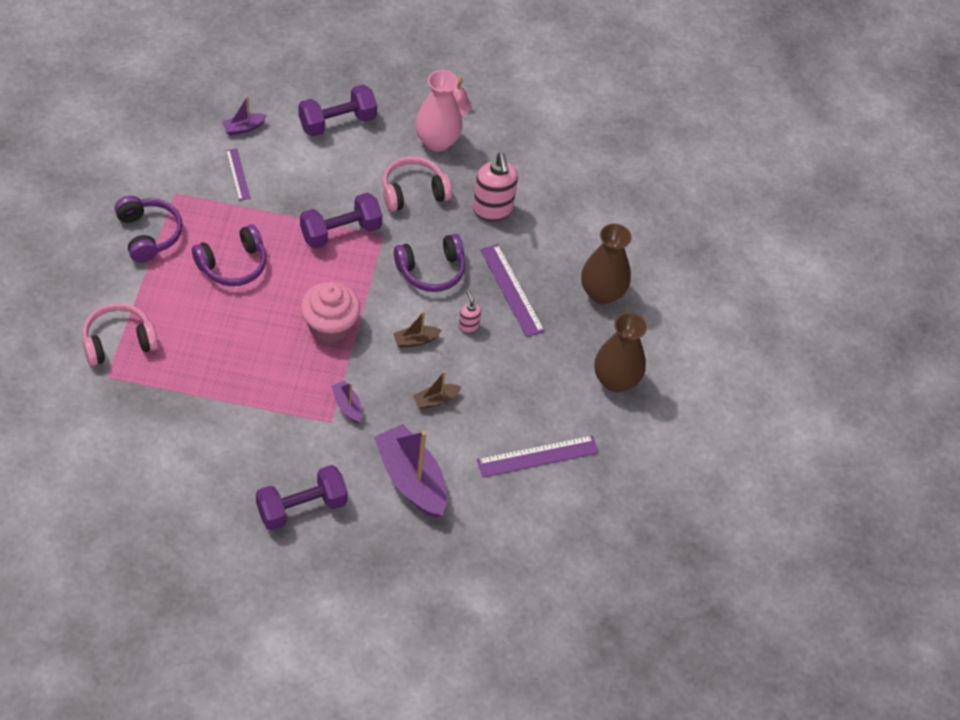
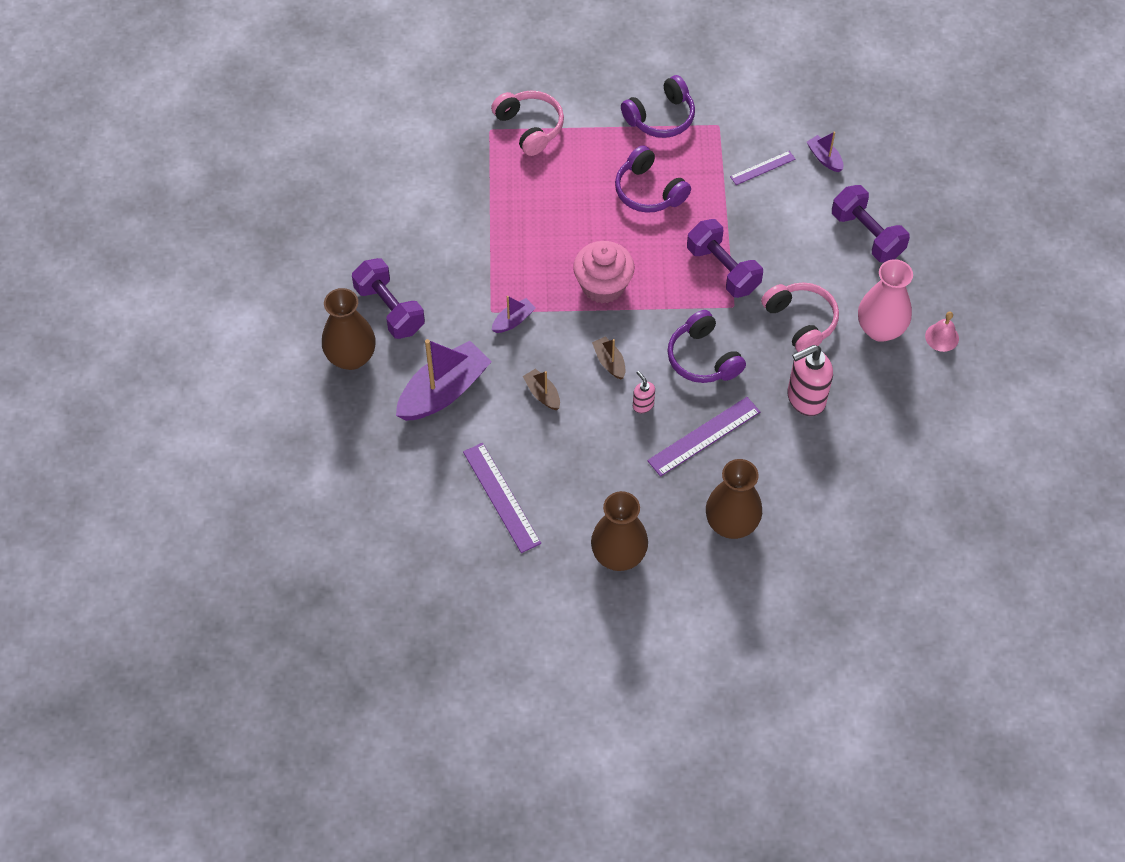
camera: 85 degrees right, 5 degrees up
pink soap dispenser [458,291,481,333] -> pink soap dispenser turned 90 degrees counterclockwise [633,371,655,413]
none -> brown vase [322,288,376,370]

